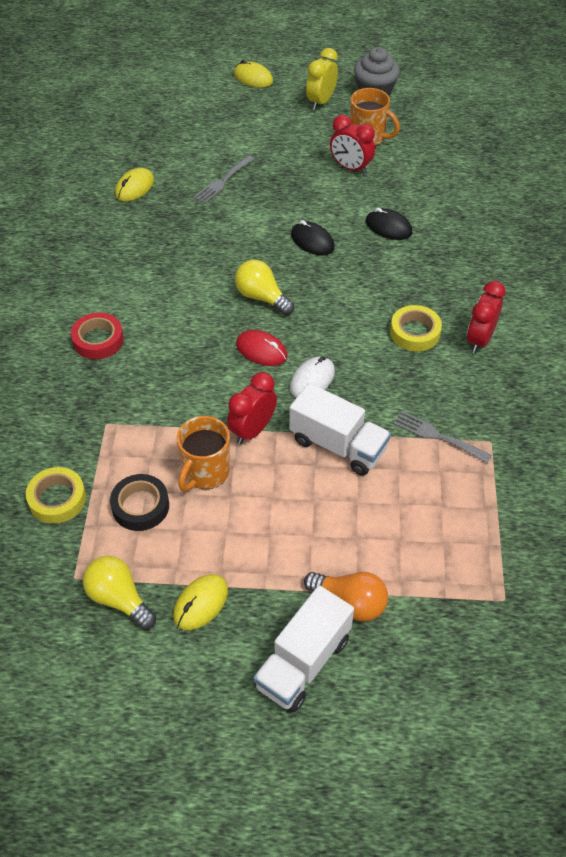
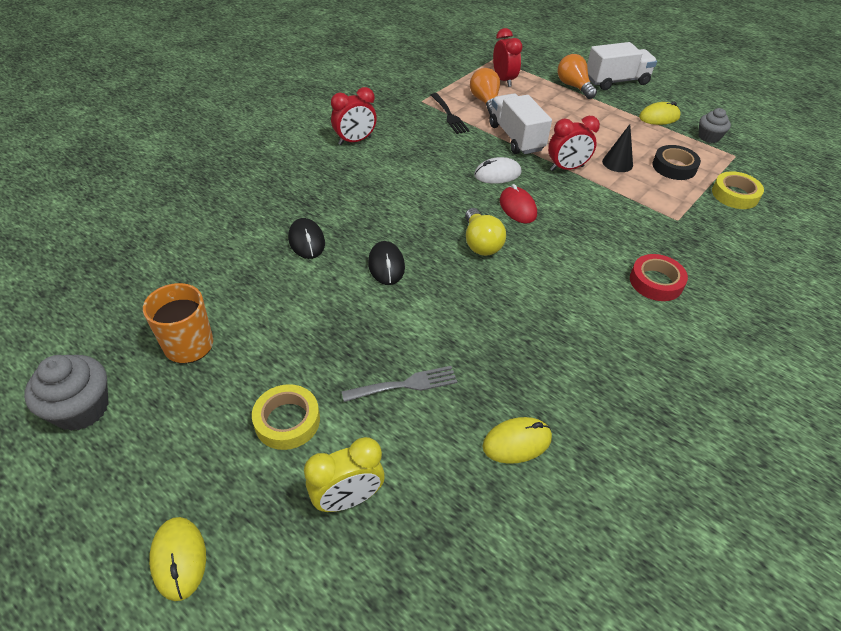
camera: 145 degrees left, 5 degrees down
yellow light bulb [83,556,156,630] -> grey cupcake [699,108,731,143]
orange mug [177,416,230,491] -> black cone [602,124,633,172]
yellow clock [306,48,338,110] -> yellow clock moved to [304,437,385,512]
red clock [330,115,375,174] -> red clock moved to [493,28,523,87]
yellow tape [390,305,442,352] -> yellow tape moved to [252,384,320,450]
grey fork [393,411,492,463] -> black fork [431,93,470,134]
none -> orange light bulb [470,68,500,115]

